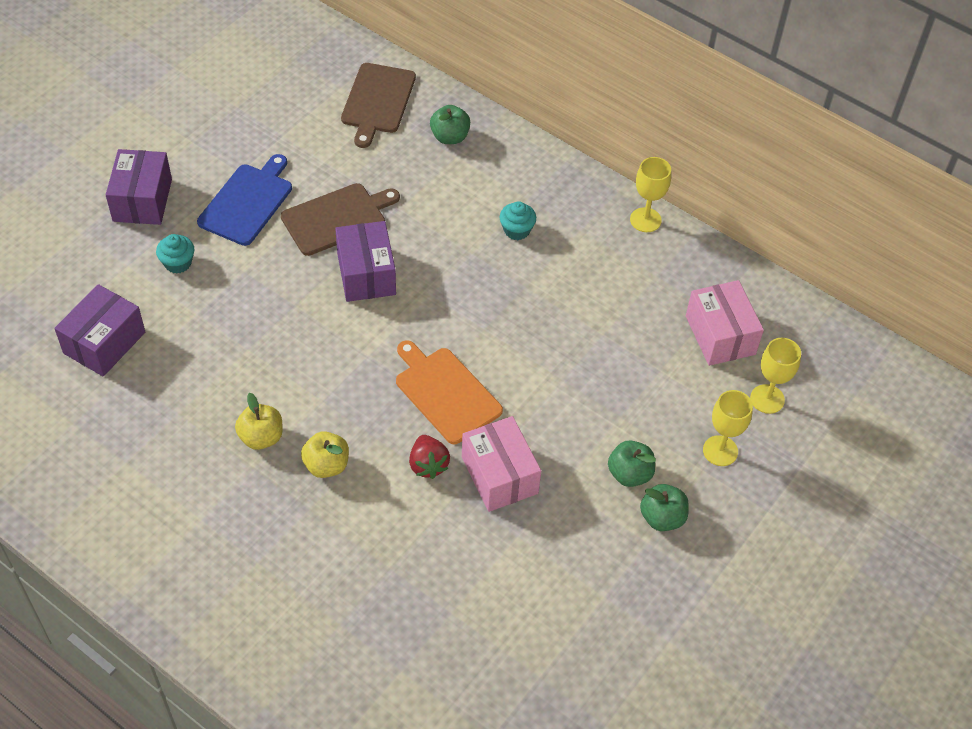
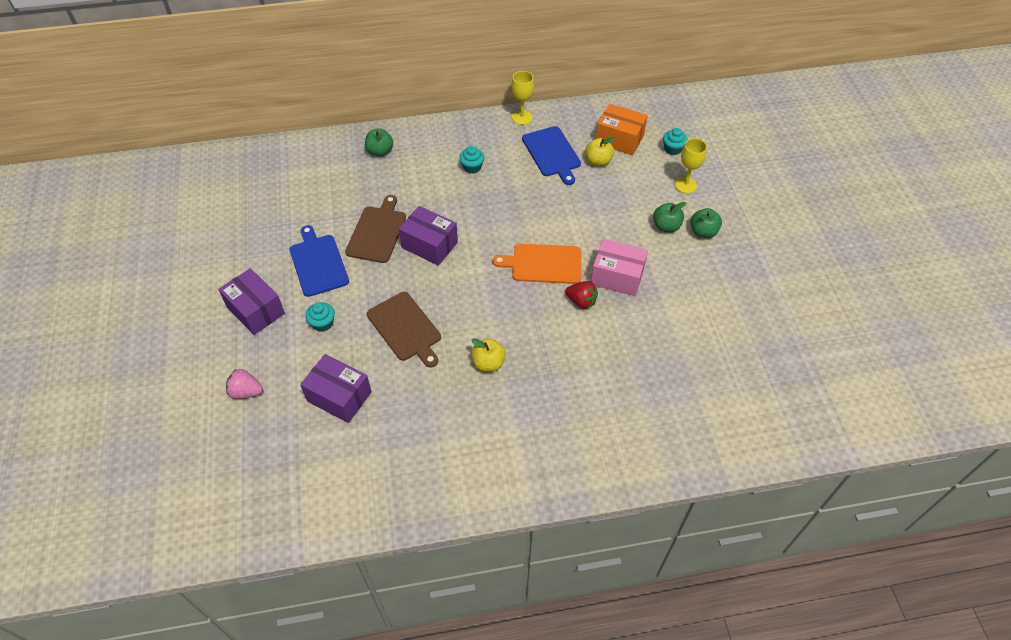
camera: 45 degrees left, 0 degrees up
purple box [54,284,145,377] -> purple box turned 45 degrees counterclockwise [300,354,372,423]
yellow apple [301,431,349,478] -> yellow apple moved to [585,137,615,166]
brown cutting board [341,63,416,148] -> brown cutting board moved to [367,292,441,368]
pink box [686,280,764,366] -> orange box [596,104,648,155]
yellow goblet [750,338,801,414] -> turquoise cupcake [663,128,688,155]
none -> pink strawberry [226,368,263,399]
none -> blue cutting board [522,126,581,185]

